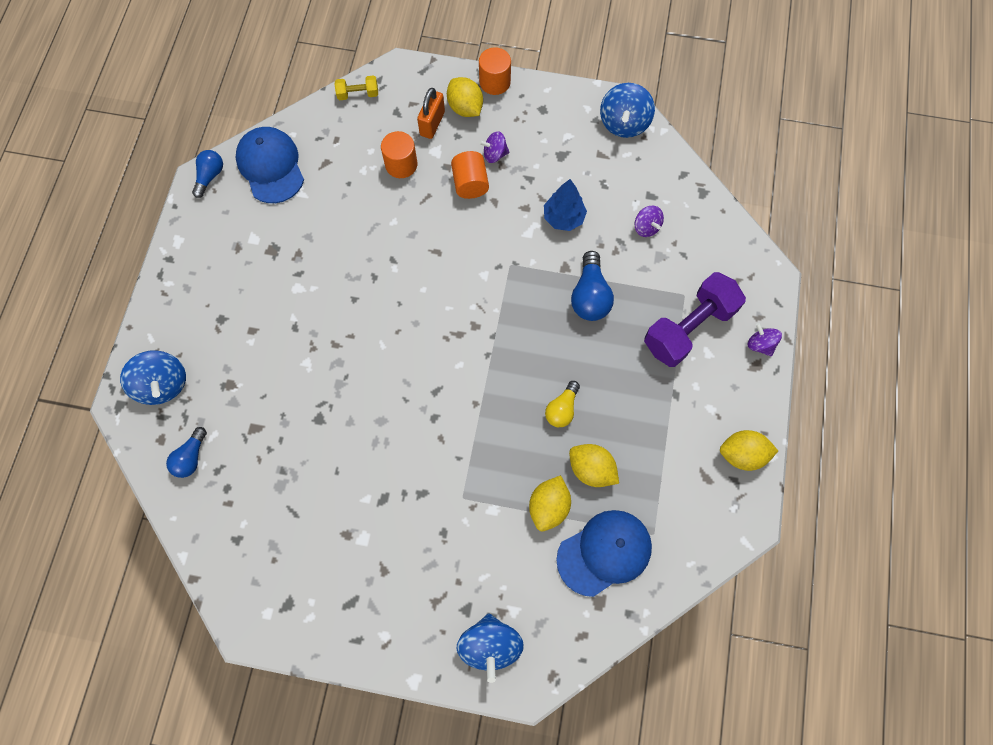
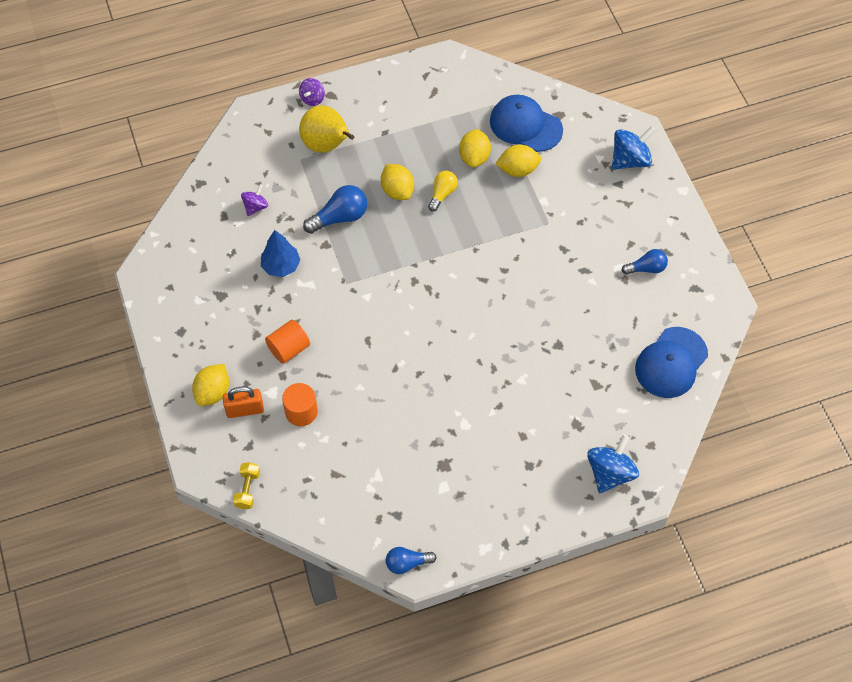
camera: 120 degrees left, 10 degrees down
blue light bulb [166,427,207,478] -> blue light bulb moved to [621,249,668,275]
blue cap [235,127,304,203] -> blue cap moved to [635,327,708,398]
yellow dumbbell [334,75,378,100] -> yellow dumbbell turned 45 degrees clockwise [233,462,260,509]
orange cylinder [479,47,511,95] -> none
purple spinning top [479,131,510,163] -> none
yellow light bulb [545,381,580,427] -> yellow light bulb turned 60 degrees counterclockwise [428,171,458,212]
blue spinning top [600,83,655,138] -> none
purple dumbbell [644,272,746,367] -> yellow pear [299,105,354,153]
yellow lemon [720,430,778,471] -> yellow lemon moved to [381,164,414,200]

